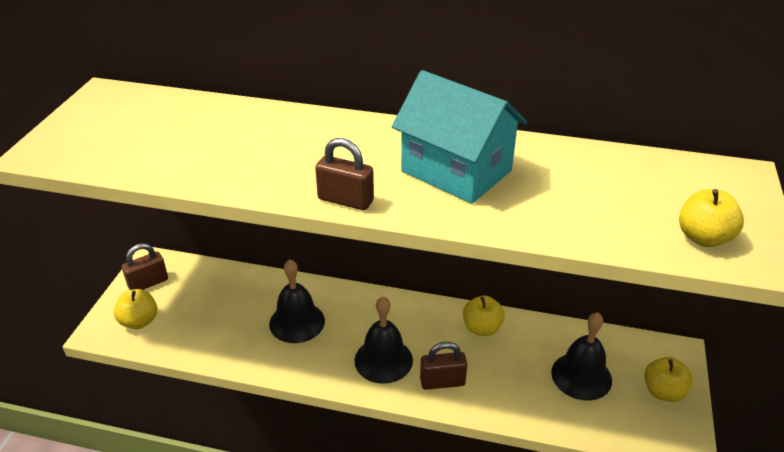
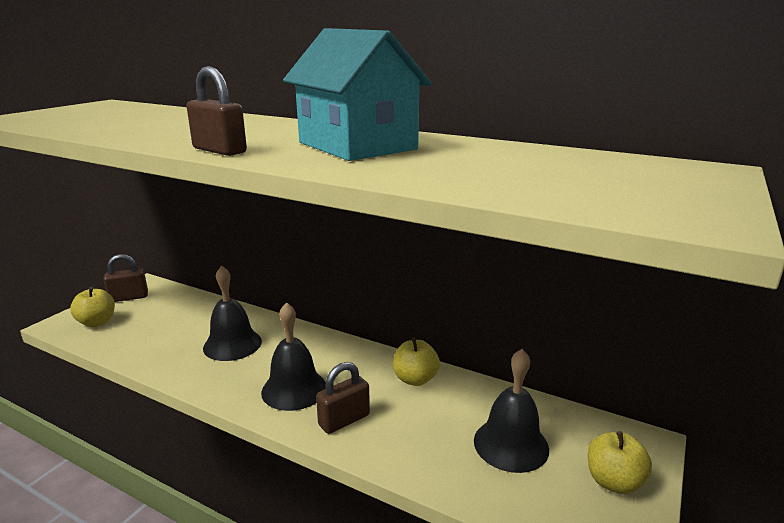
camera: 15 degrees right, 15 degrees down
brown padlock [420,342,467,390] -> brown padlock turned 45 degrees counterclockwise [316,362,370,434]
yellow apple [679,189,744,247] -> none

